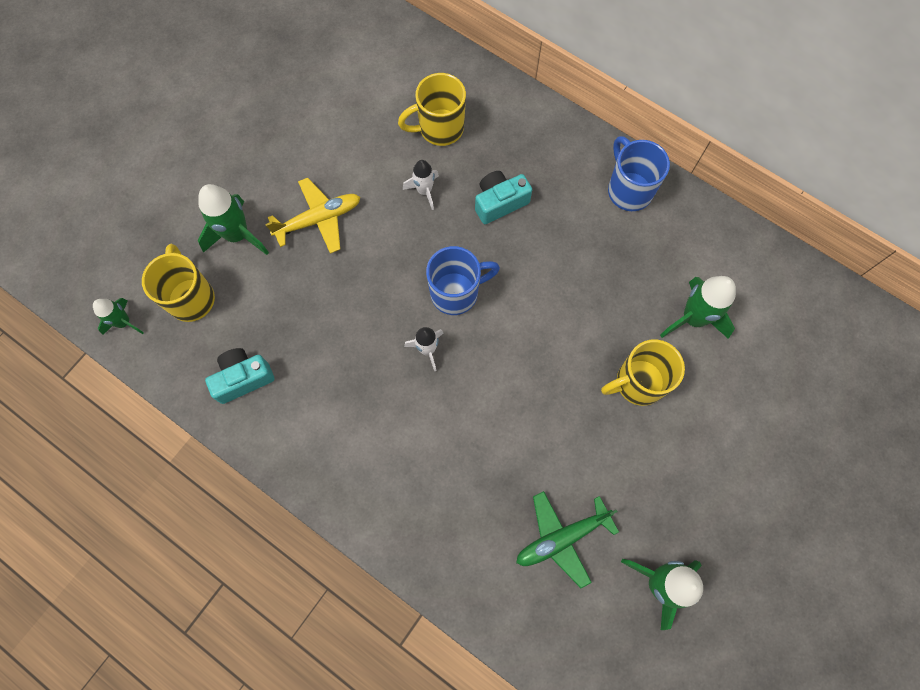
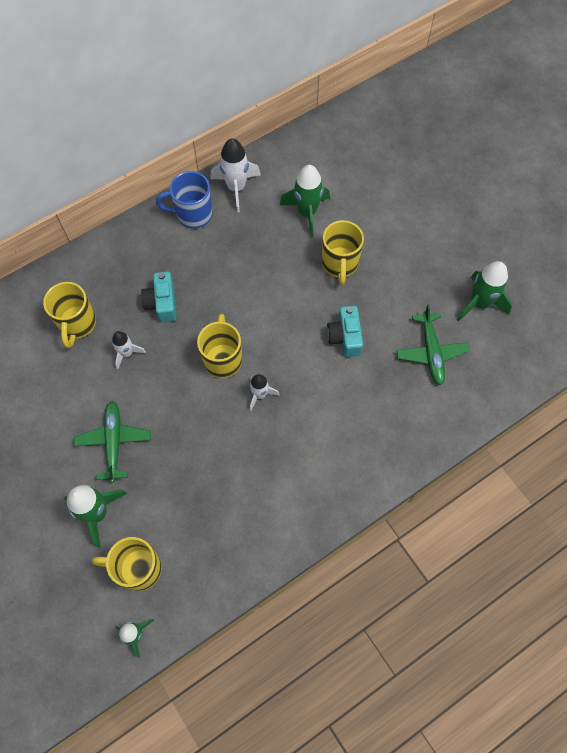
camera: 70 degrees left, 5 degrees down
turquoise camera [205,348,275,404] -> turquoise camera moved to [327,306,363,357]
yellow plane [265,178,360,254] -> green plane [74,401,151,482]
blue mug [426,246,500,315] -> yellow mug [197,314,242,378]
none -> white rocket [210,138,261,212]

